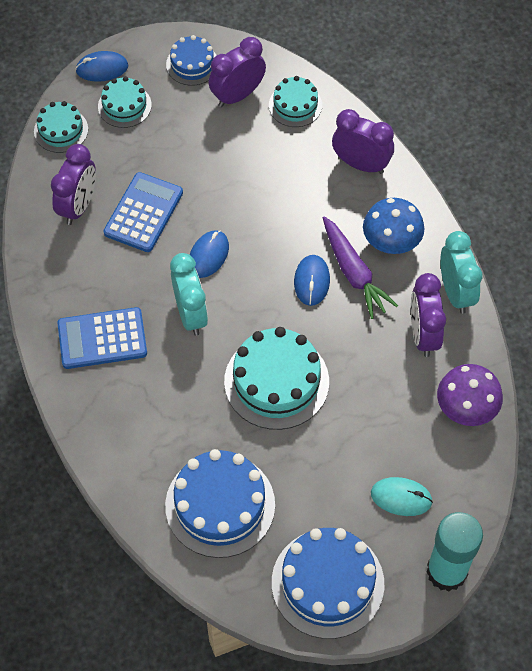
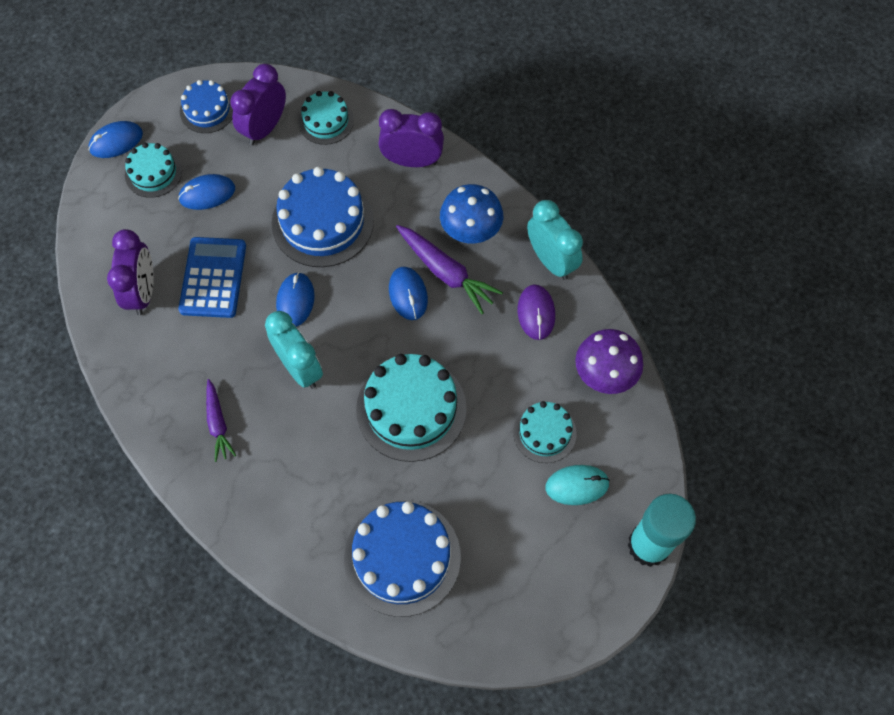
camera: 20 degrees left, 5 degrees up
turquoise cake [34,101,88,153] -> turquoise cake moved to [513,401,577,463]
blue calculator [58,307,147,369] -> purple carrot [206,379,236,462]
blue cake [272,528,384,639] -> blue cake moved to [271,167,374,267]
purple clock [411,273,446,357] -> purple mouse [518,284,555,340]
none -> blue mouse [178,174,235,210]

